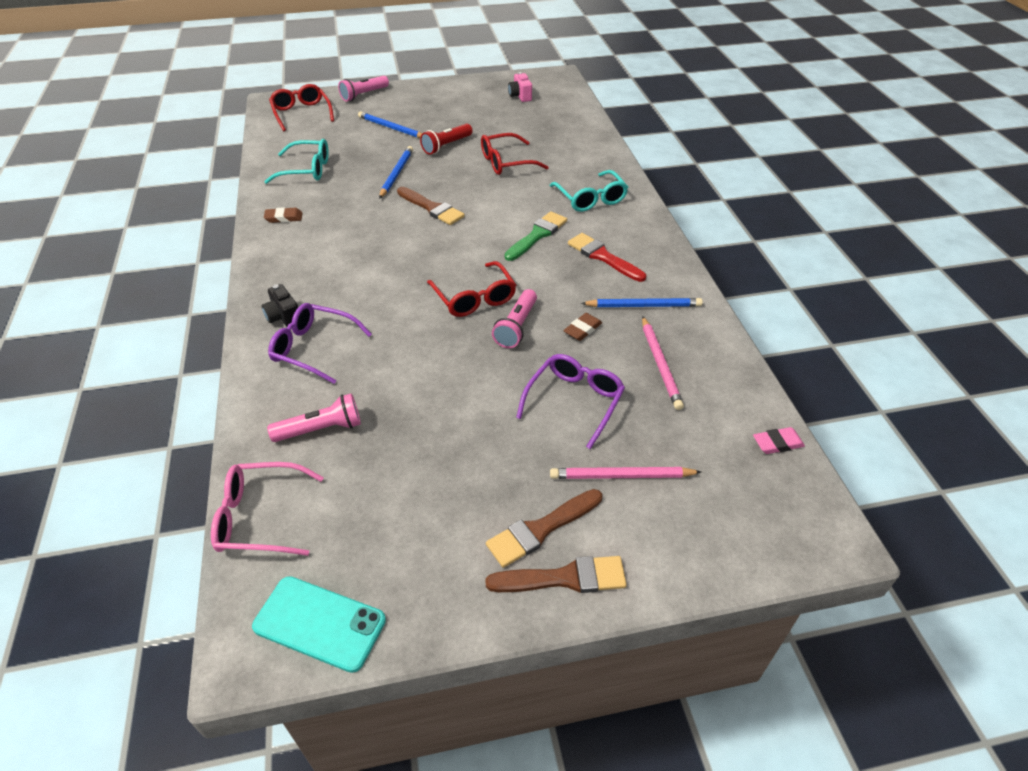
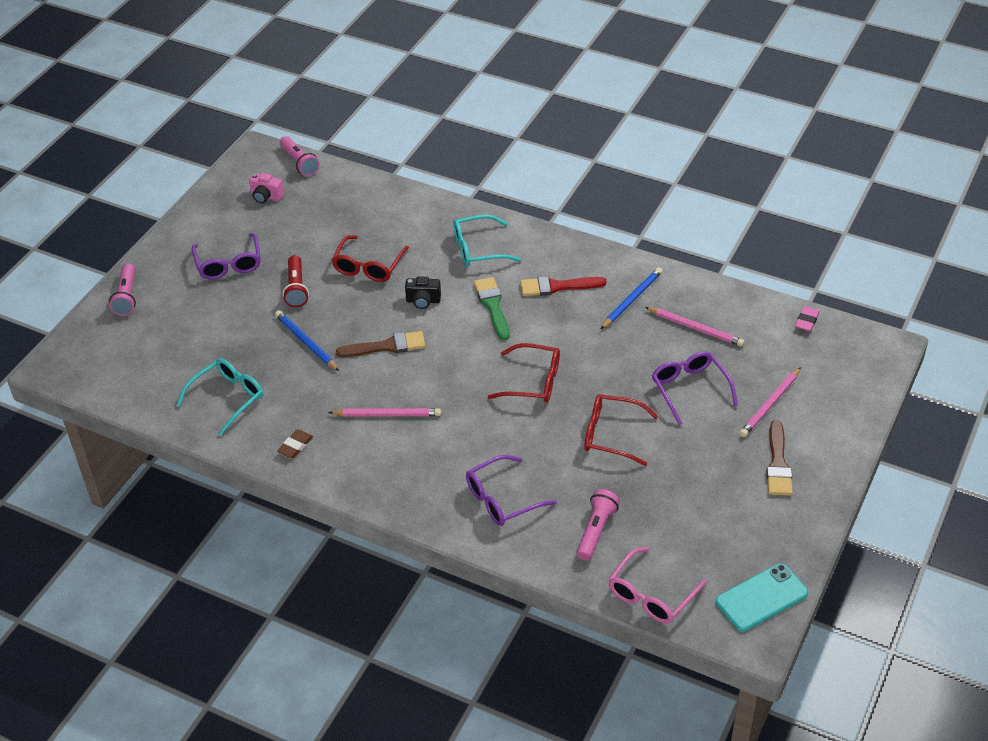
camera: 50 degrees left, 0 degrees up
black camera [261,284,298,327] -> black camera moved to [405,276,441,309]
red glasses [269,84,334,131] -> red glasses moved to [584,394,659,466]
blue pencil [358,112,422,138] -> none
brown brush [485,556,627,593] -> none
pink flashlight [492,289,537,348] -> pink flashlight moved to [280,136,320,176]
turquoise glasses [549,170,628,212] -> turquoise glasses turned 150 degrees clockwise [453,214,521,267]
brown eraser [563,313,602,341] -> none
none -> purple glasses [192,233,261,280]
none -> pink pencil [328,408,441,417]

